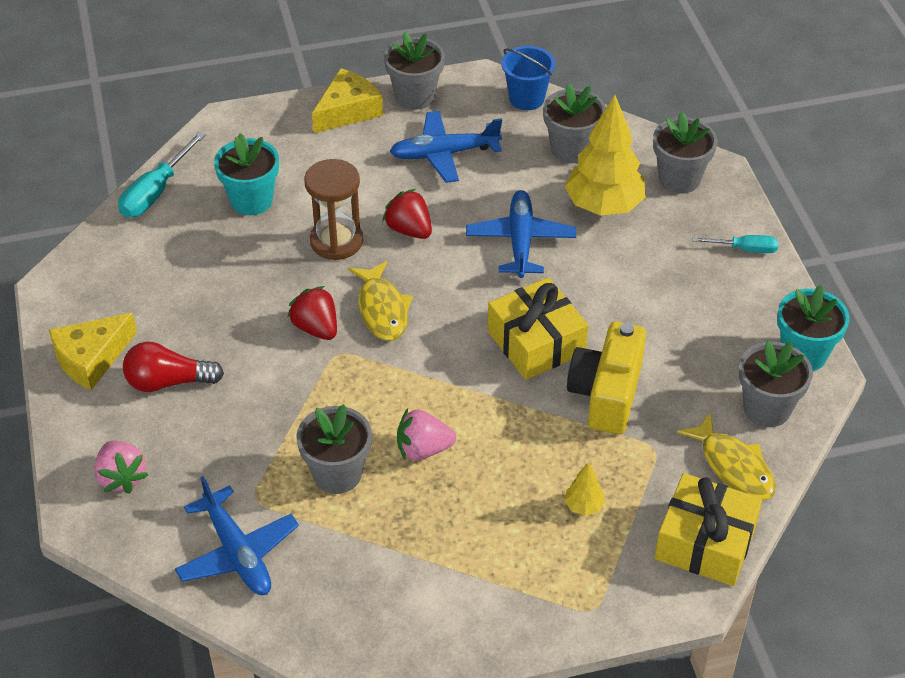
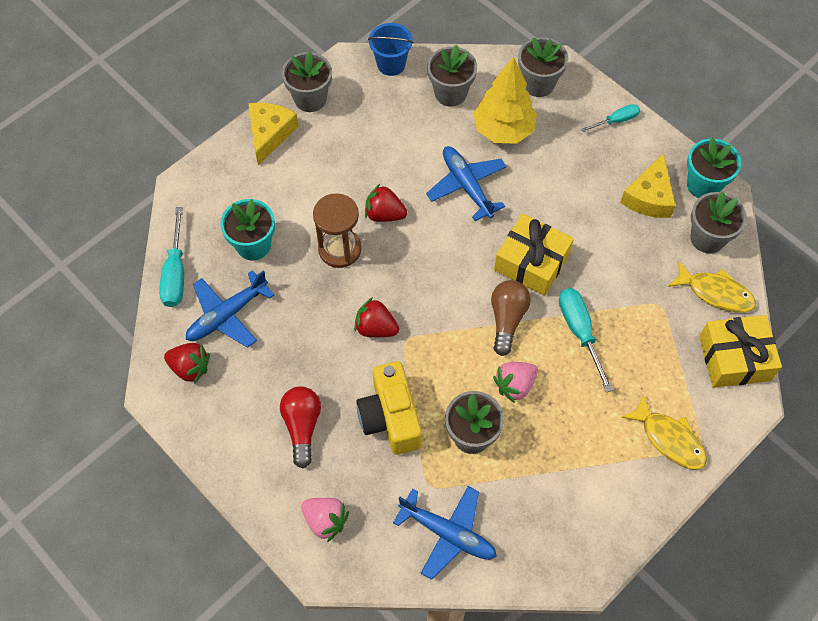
camera: 30 degrees left, 15 degrees up
yellow cheese [49,313,137,390] -> yellow cheese moved to [620,153,676,218]
red light bulb [123,342,224,392] -> red light bulb turned 120 degrees clockwise [280,387,321,468]
yellow fish [349,261,413,341] -> yellow fish moved to [621,394,707,469]
blue plane [389,111,502,183] -> blue plane moved to [186,270,274,348]
yellow tree [564,462,605,516] -> none
yellow camera [567,322,646,434] -> yellow camera moved to [356,361,422,455]
none -> red strawberry [164,343,210,384]
none -> brown light bulb [491,280,531,356]
none -> turquoise screwdriver [559,288,613,392]

